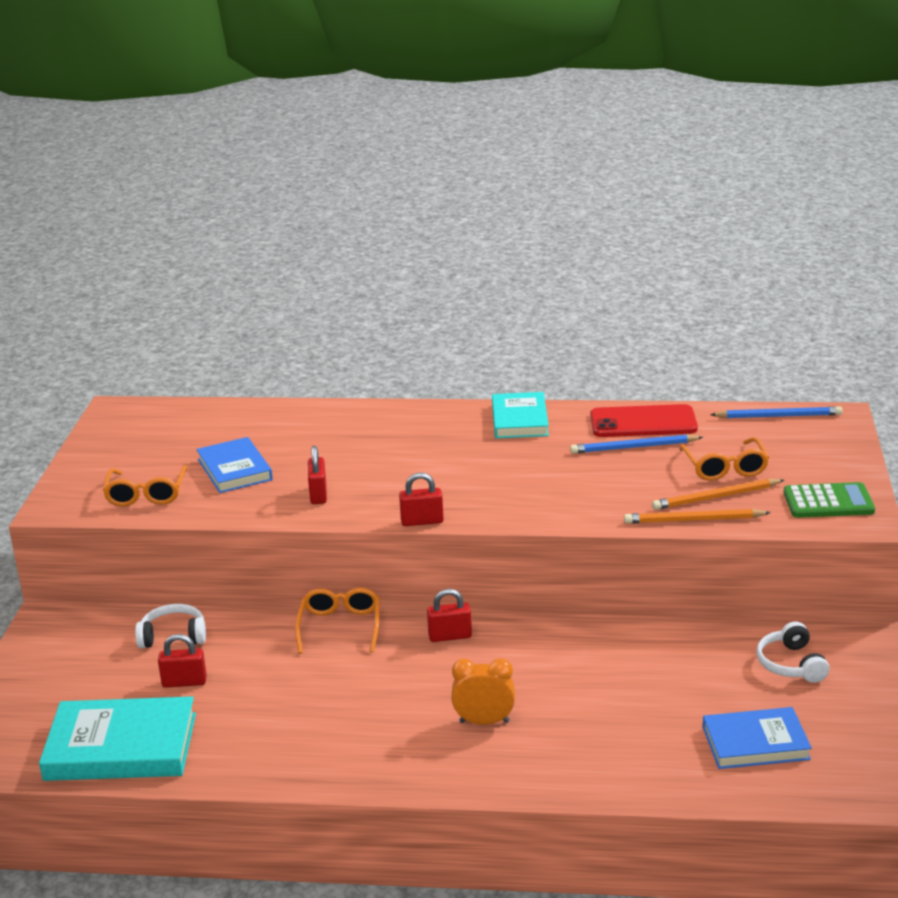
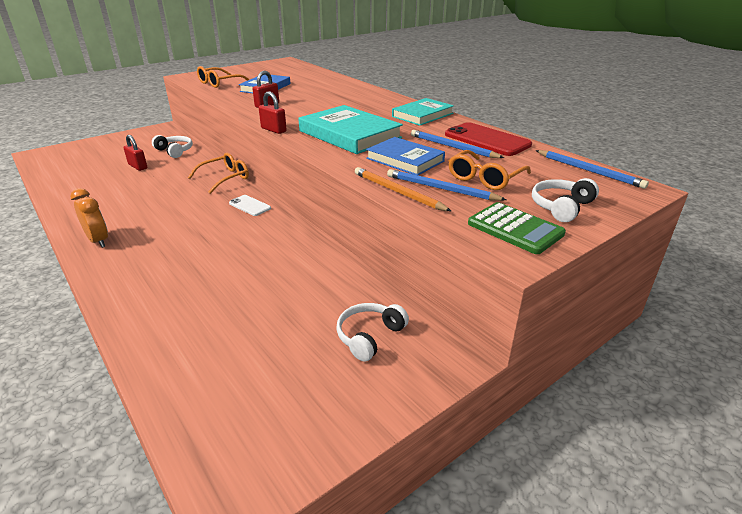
camera: 45 degrees right, 5 degrees up
turquoise book [39,696,196,781] -> turquoise book moved to [298,105,403,154]
red padlock [427,589,472,642] -> white phone [229,195,271,216]
orange clock [451,658,515,725] -> orange clock moved to [70,188,108,248]
orange pencil [652,479,784,510] -> blue pencil [387,169,506,201]
blue book [703,707,812,769] -> blue book moved to [366,137,445,175]
none -> white headphones [532,178,599,222]

